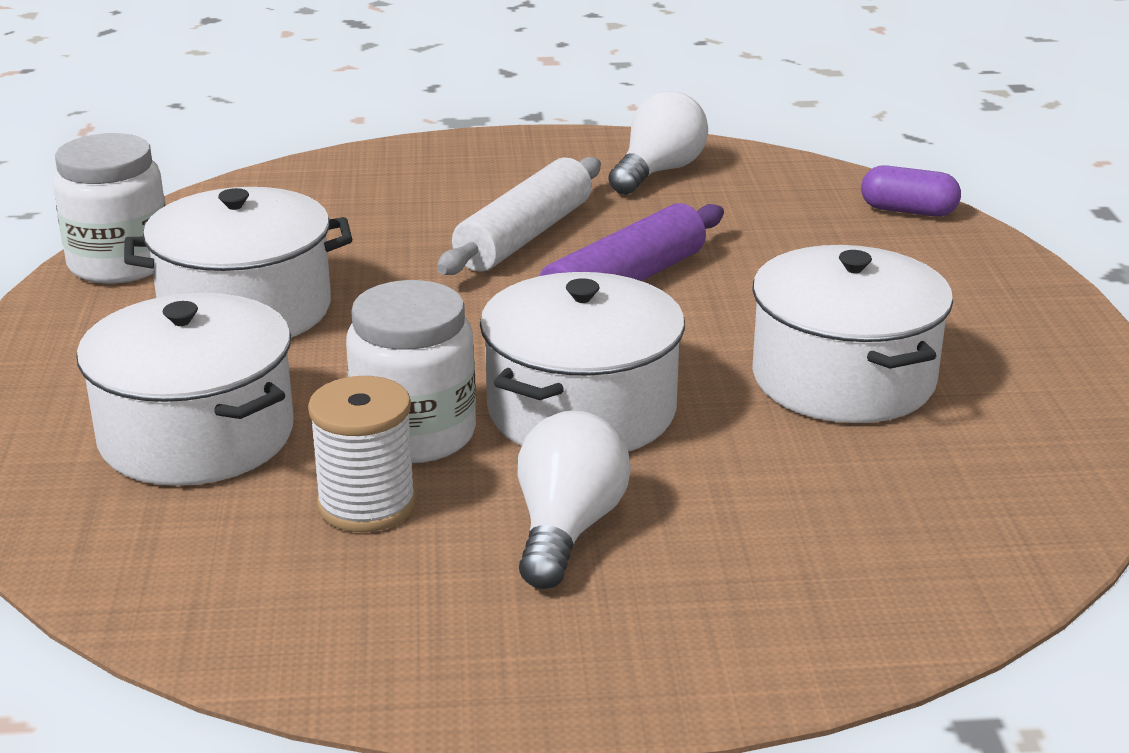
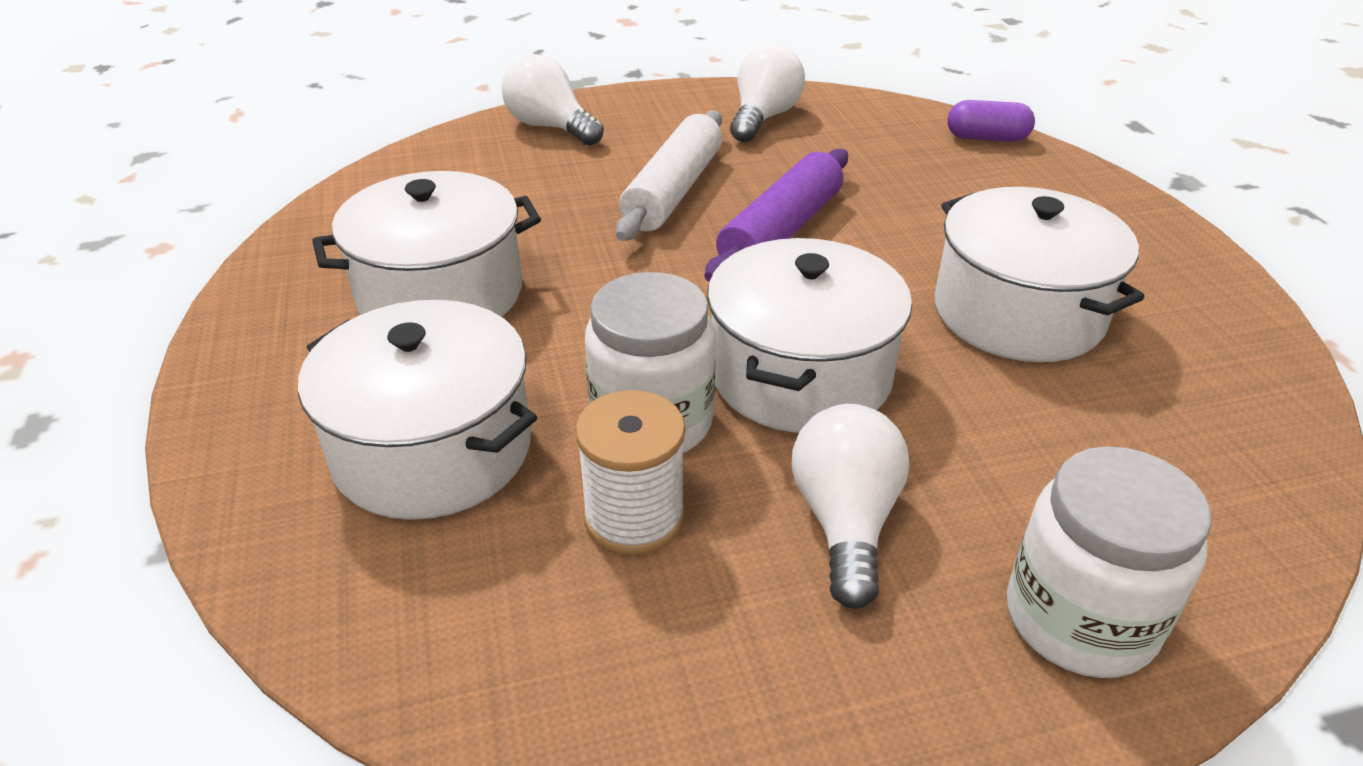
camera: 10 degrees left, 10 degrees up
white jar [53,133,166,284] -> white jar moved to [1007,446,1212,678]
none -> white light bulb [502,54,604,146]

